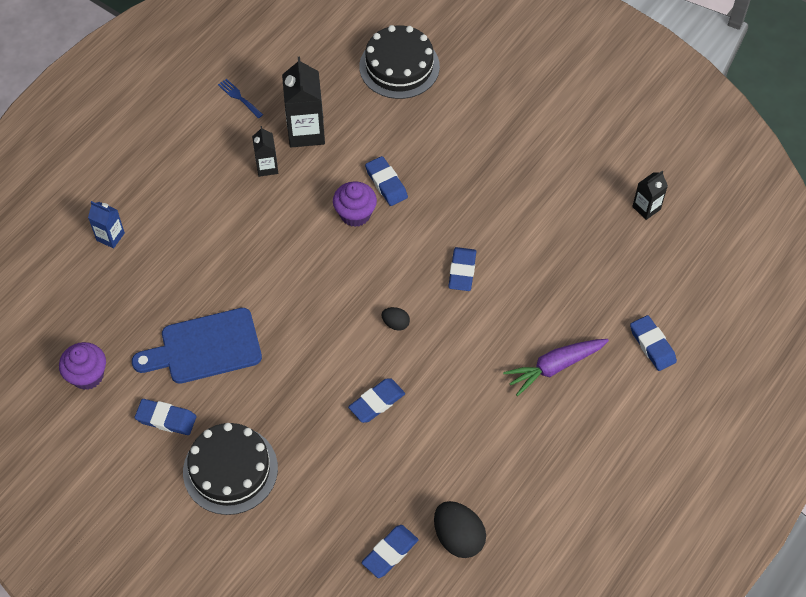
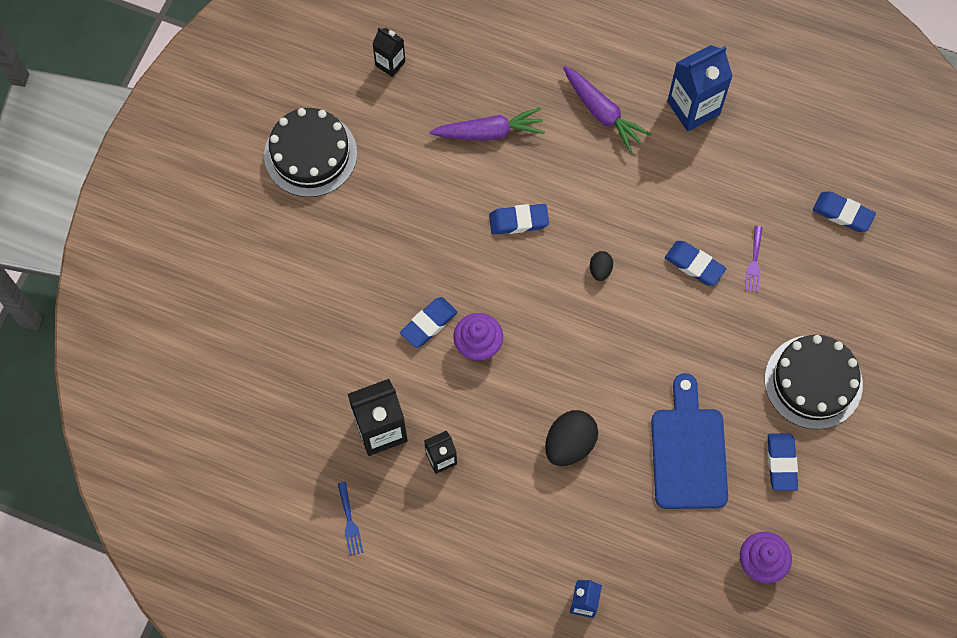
camera: 105 degrees left, 10 degrees up
blue cutting board [132,308,262,384] -> blue cutting board turned 150 degrees counterclockwise [651,373,728,509]
blue fork [218,79,263,118] -> blue fork turned 45 degrees counterclockwise [338,482,364,556]
black cake [359,25,440,99] -> black cake moved to [264,108,357,197]
black egg [434,501,486,558] -> black egg moved to [545,410,598,466]
blue eraser [630,315,677,371] -> none
none -> purple carrot [429,107,545,141]
none -> blue carton [667,45,733,131]
none -> purple fork [745,226,762,293]

